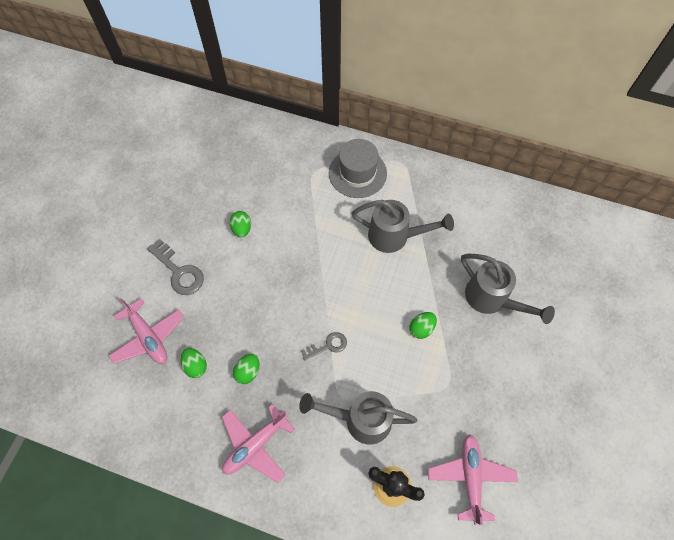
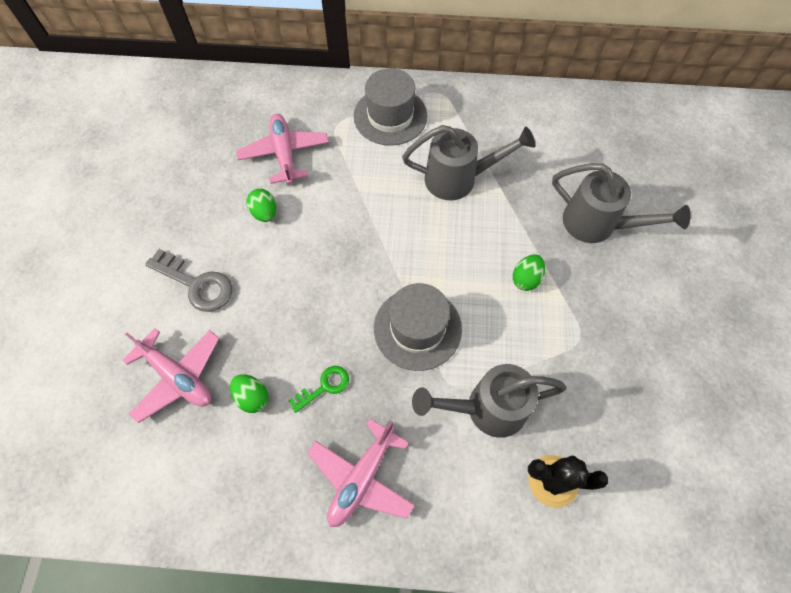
camera: 15 degrees left, 0 degrees up
green egg [233,354,259,384] -> green key [288,366,349,413]
grey key [301,332,347,360] -> grey hat [374,283,462,371]
pink plane [428,435,518,525] -> pink plane moved to [236,114,329,185]

